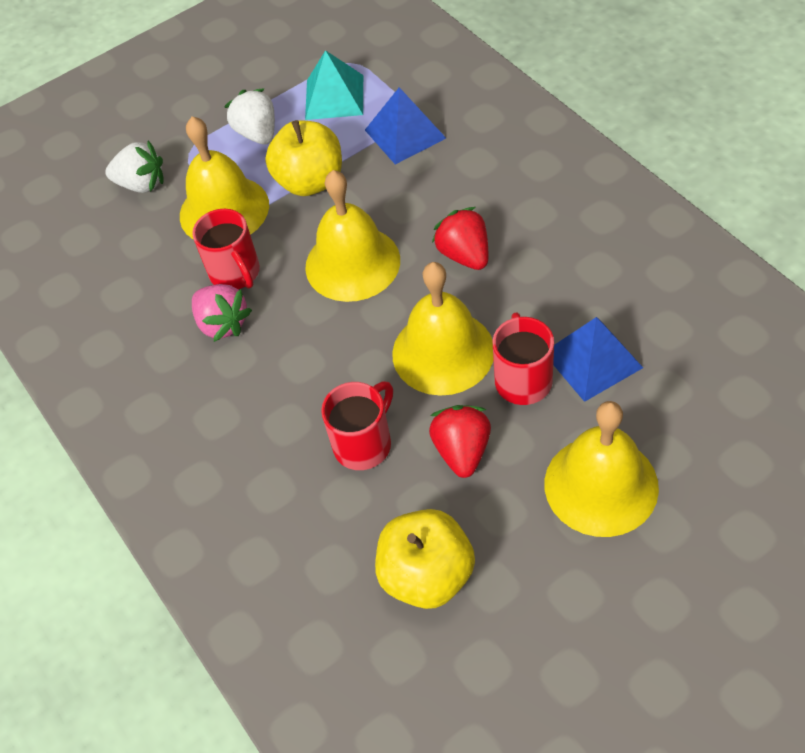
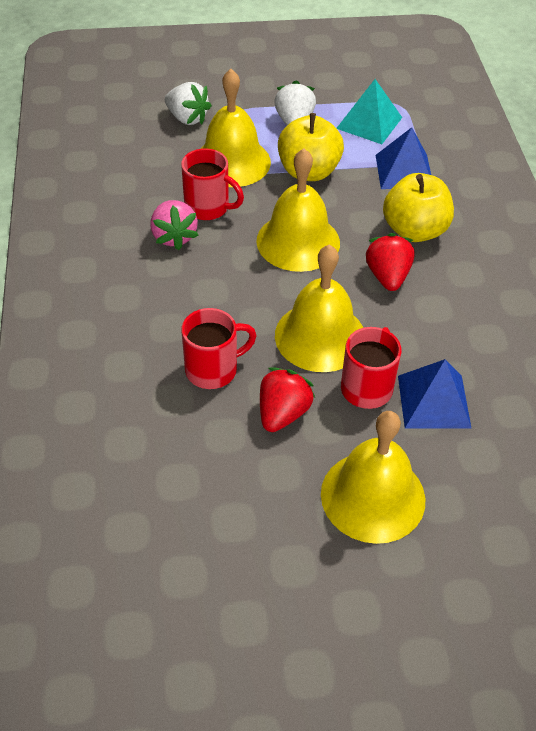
camera: 20 degrees right, 5 degrees down
red mug [192,209,260,289] -> red mug turned 60 degrees counterclockwise [181,148,244,220]
yellow apple [375,509,475,609] -> yellow apple moved to [383,173,454,242]

